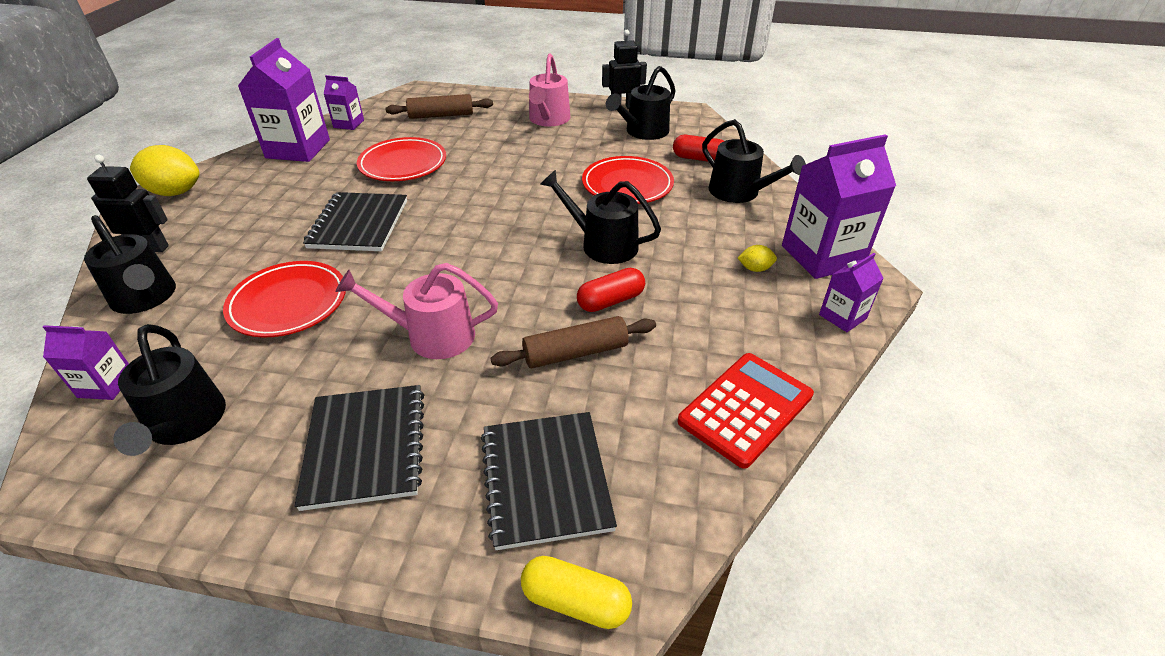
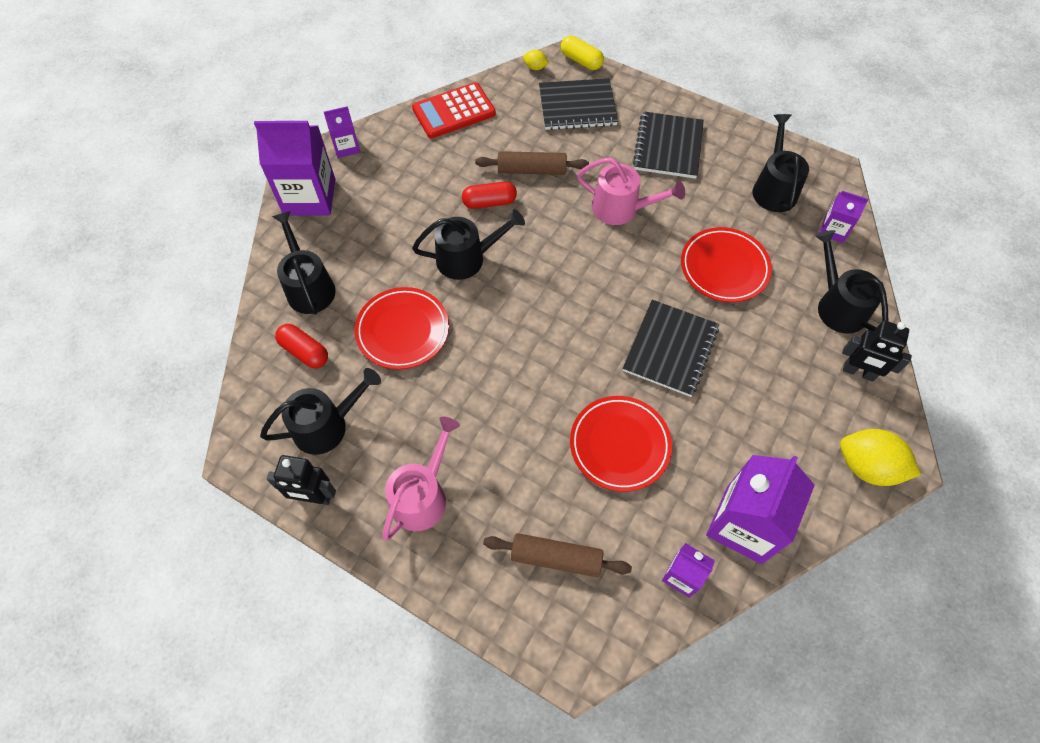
camera: 160 degrees left, 20 degrees up
black notebook [481,412,617,550] -> black notebook turned 75 degrees clockwise [539,78,618,130]
black watering can [540,170,661,264] -> black watering can turned 60 degrees counterclockwise [412,209,525,280]
yellow lemon [738,245,777,272] -> yellow lemon moved to [523,50,549,70]

